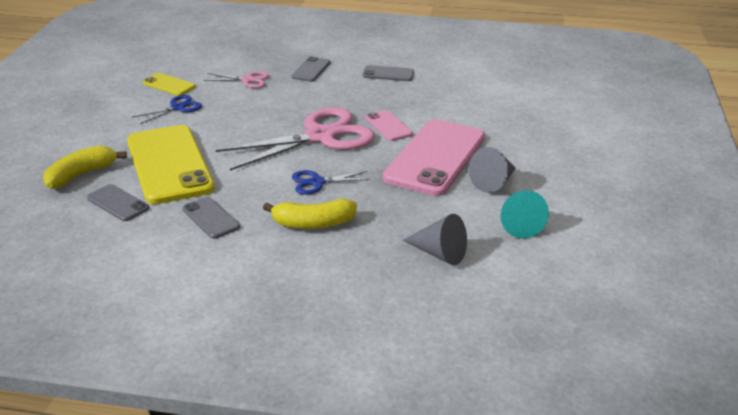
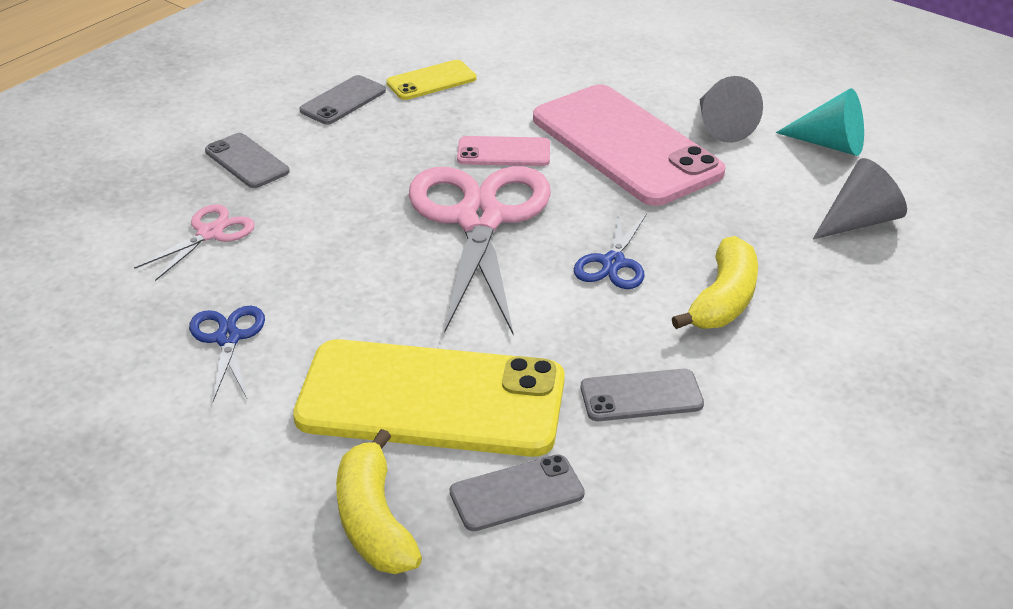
camera: 60 degrees left, 5 degrees up
yellow phone [143,73,196,96] -> yellow phone moved to [386,60,477,100]

